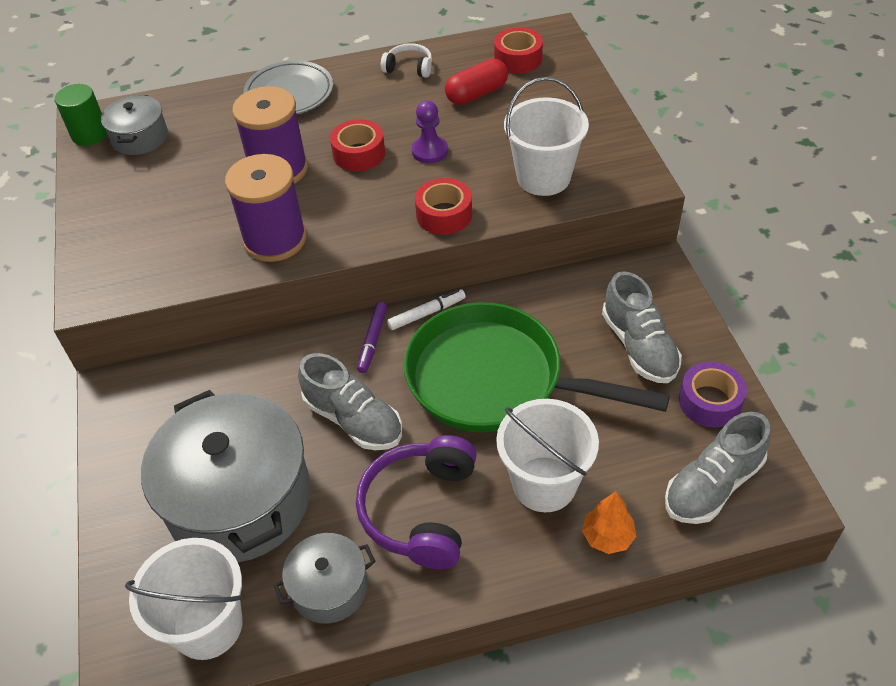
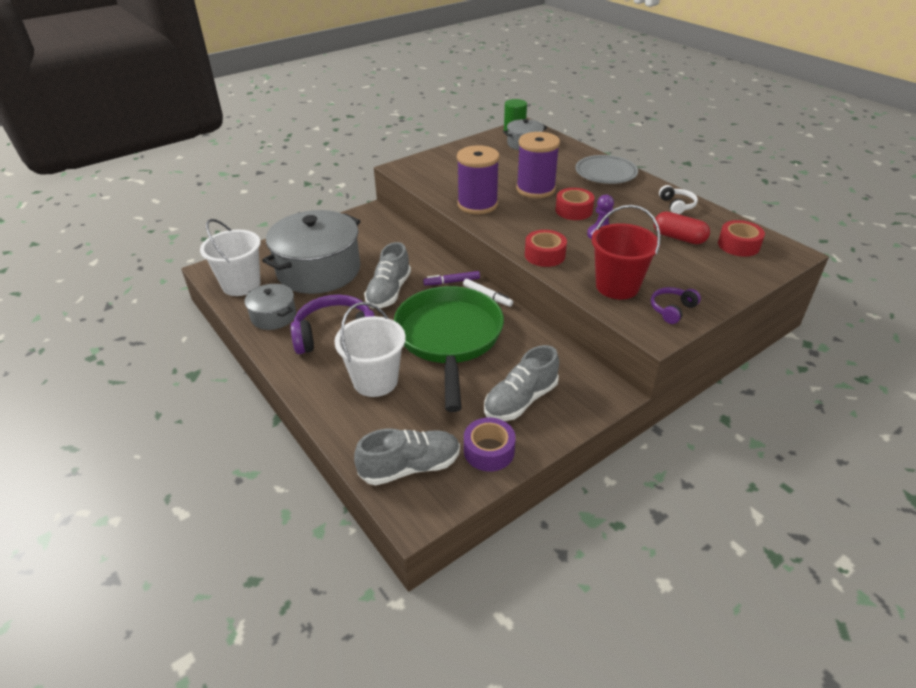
camera: 65 degrees right, 10 degrees down
white bucket [504,77,589,196] -> red bucket [591,205,661,299]
orange tree [582,492,636,554] -> none
grey shoe [665,412,771,524] -> grey shoe turned 135 degrees clockwise [354,428,460,485]
none -> purple headphones [651,287,701,324]

